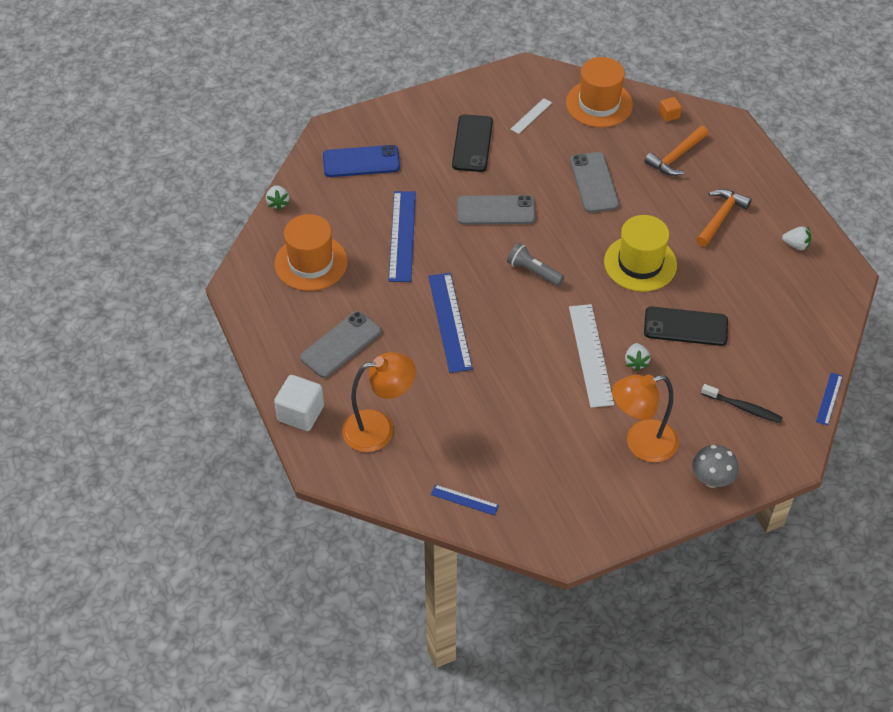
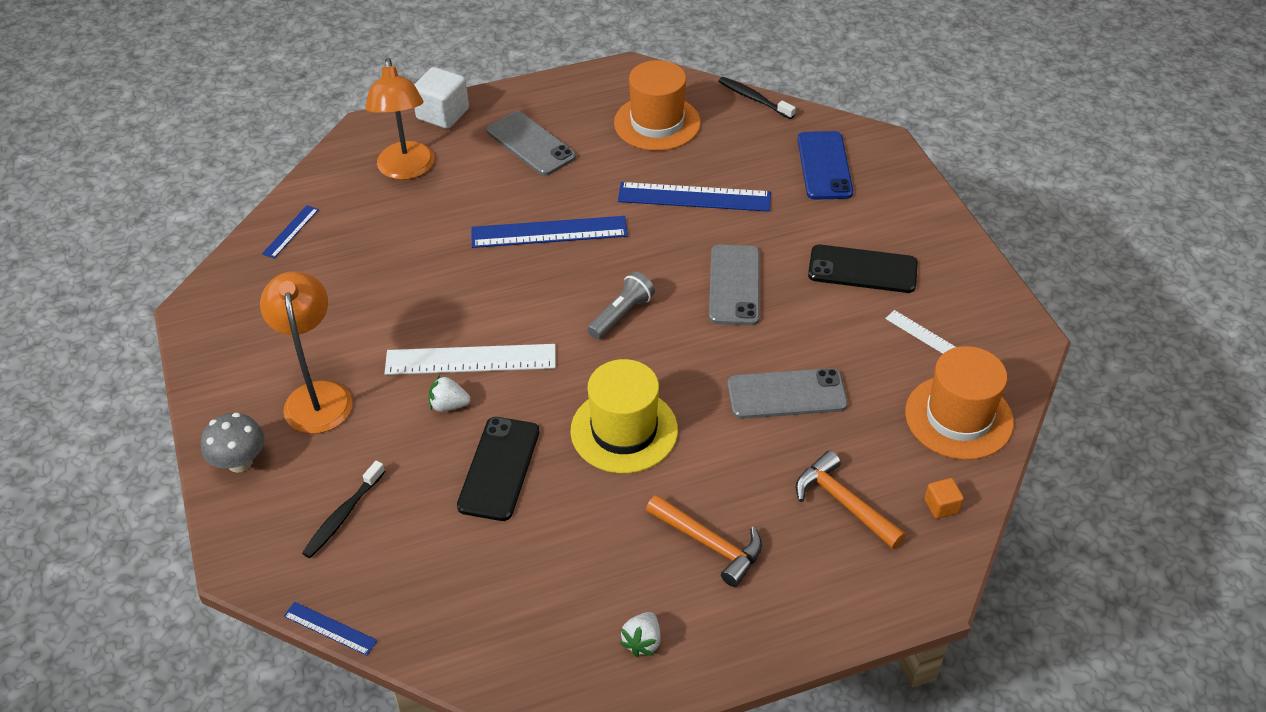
camera: 95 degrees right, 5 degrees down
white strawberry [266,185,289,211] -> black toothbrush [719,77,796,119]

